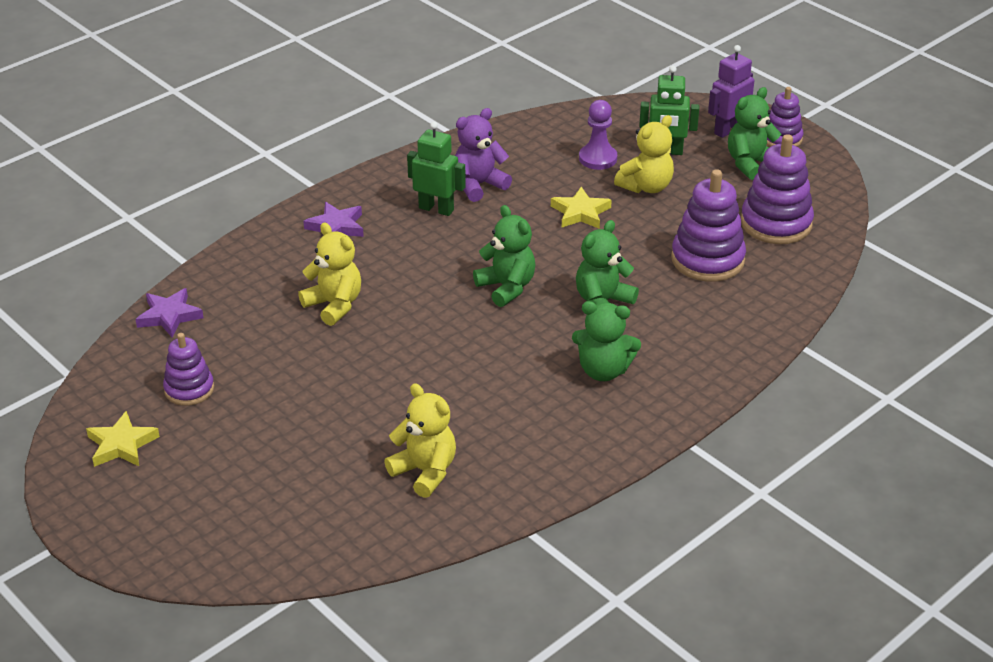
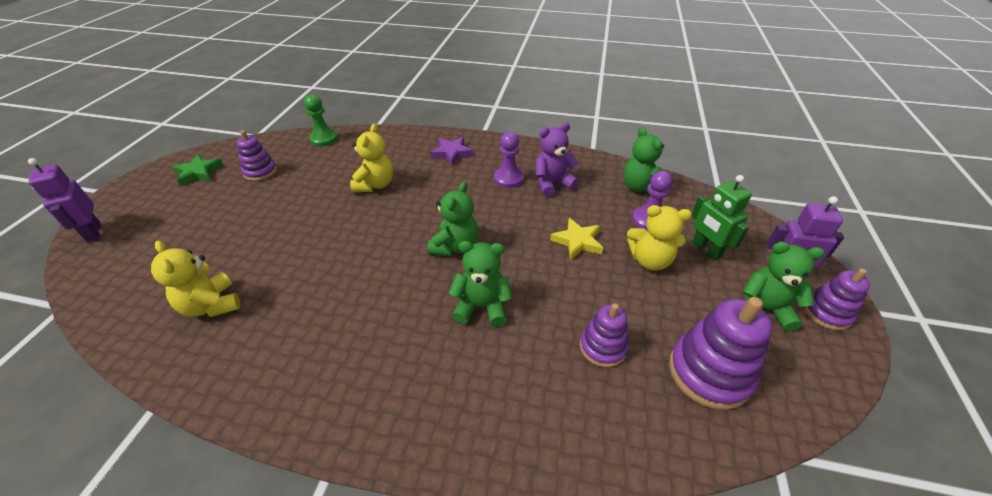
camera: 55 degrees right, 5 degrees up
yellow star [86,411,160,467] -> green star [172,154,223,186]
purple star [135,288,204,337] -> green pawn [304,94,338,146]
yellow teddy bear [384,383,456,498] -> yellow teddy bear turned 135 degrees clockwise [151,241,240,317]
green robot [407,122,466,216] -> purple pawn [494,132,524,188]
purple teddy bear [455,108,512,202] -> purple teddy bear turned 45 degrees counterclockwise [535,123,579,197]
green teddy bear [572,301,641,381] -> green teddy bear moved to [623,127,664,194]
purple stacking toy [671,169,746,282] -> purple stacking toy [580,303,629,368], size x0.62
none -> purple robot [28,158,101,243]

